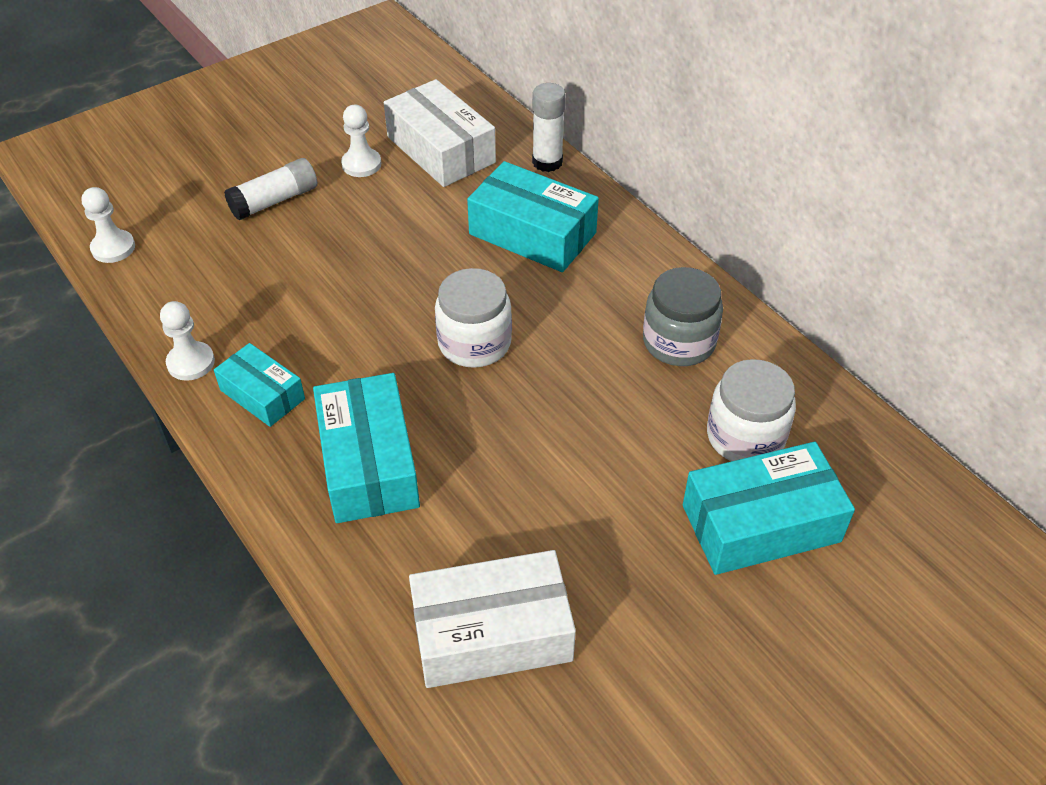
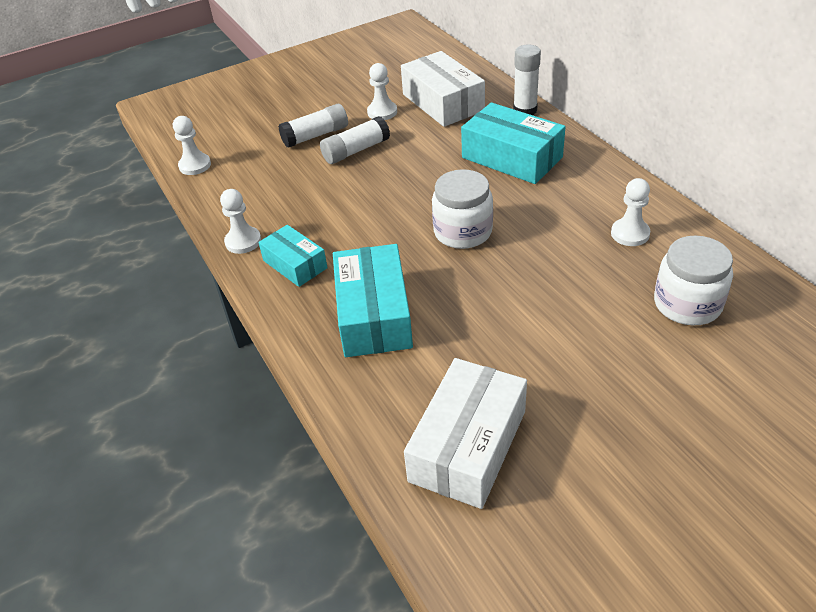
camera: 10 degrees right, 5 degrees down
white box [409,550,576,688] -> white box turned 60 degrees counterclockwise [404,358,527,509]
grey jar [643,267,723,366] -> white pawn [611,178,650,246]
turquoise box [683,442,855,575] -> none
none -> white glue stick [320,116,390,164]

